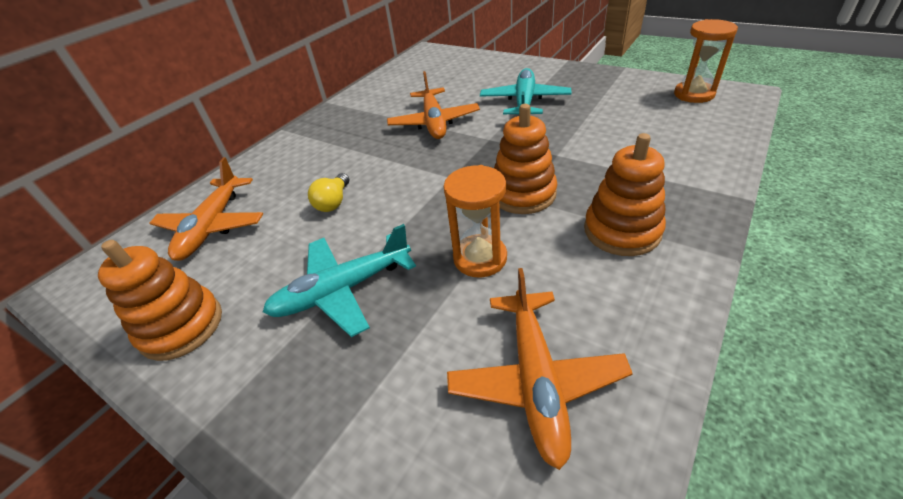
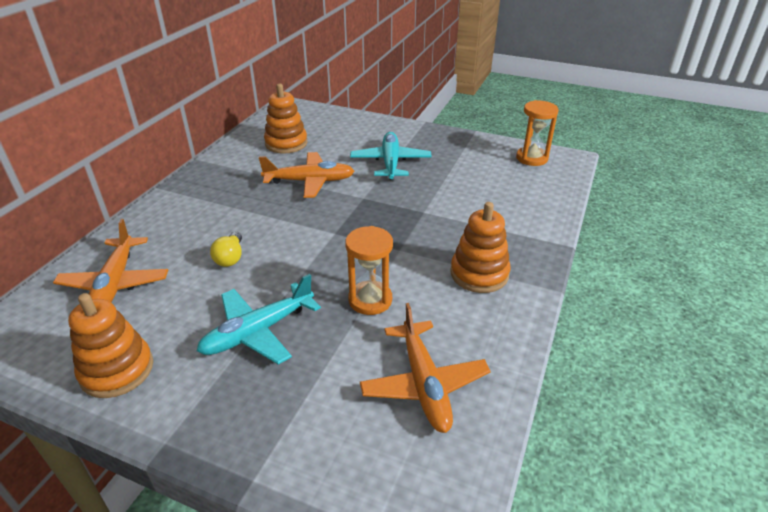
camera: 15 degrees left, 5 degrees down
orange plane [387,71,480,139] -> orange plane turned 75 degrees counterclockwise [259,152,354,198]
orange stacking toy [494,104,557,214] -> orange stacking toy moved to [264,84,308,154]

